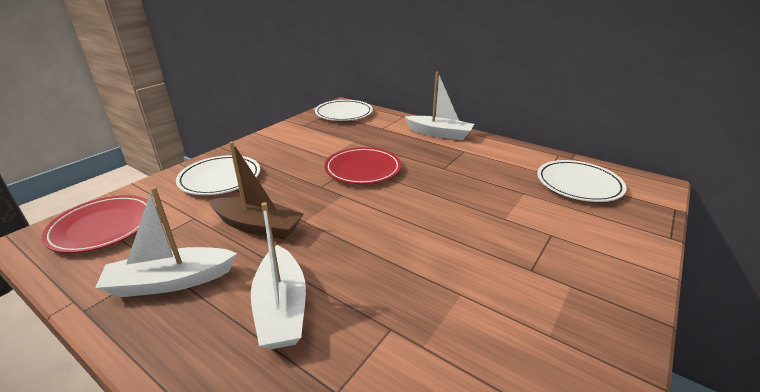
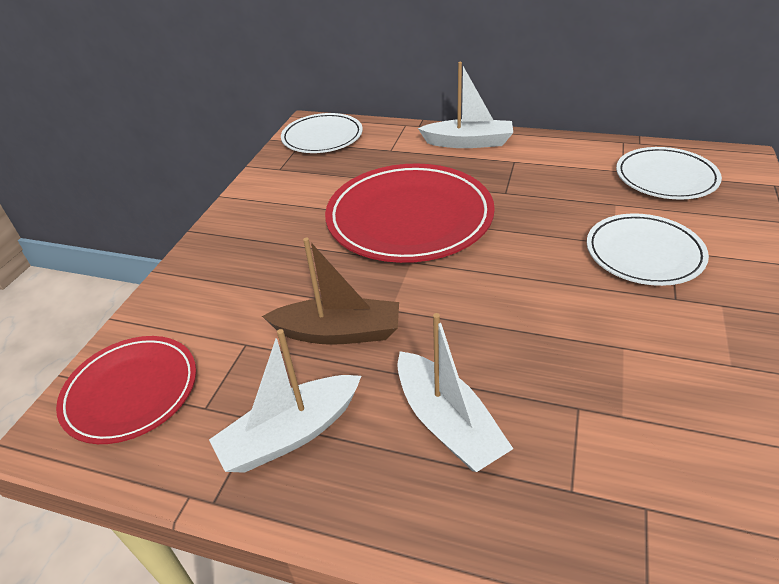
camera: 15 degrees left, 10 degrees up
white plate [176,155,260,195] -> white plate moved to [587,213,709,286]
red plate [325,147,401,184] -> red plate [325,164,495,263], size x1.65

